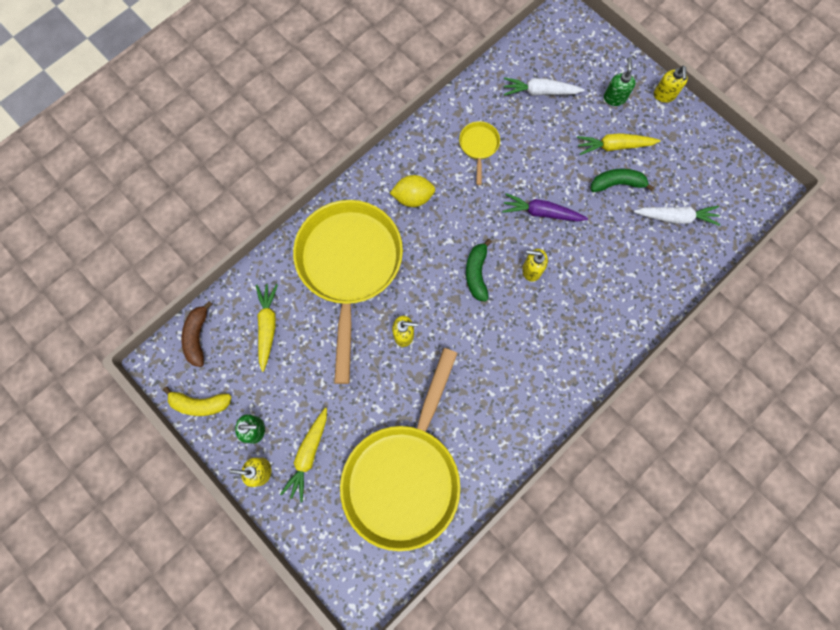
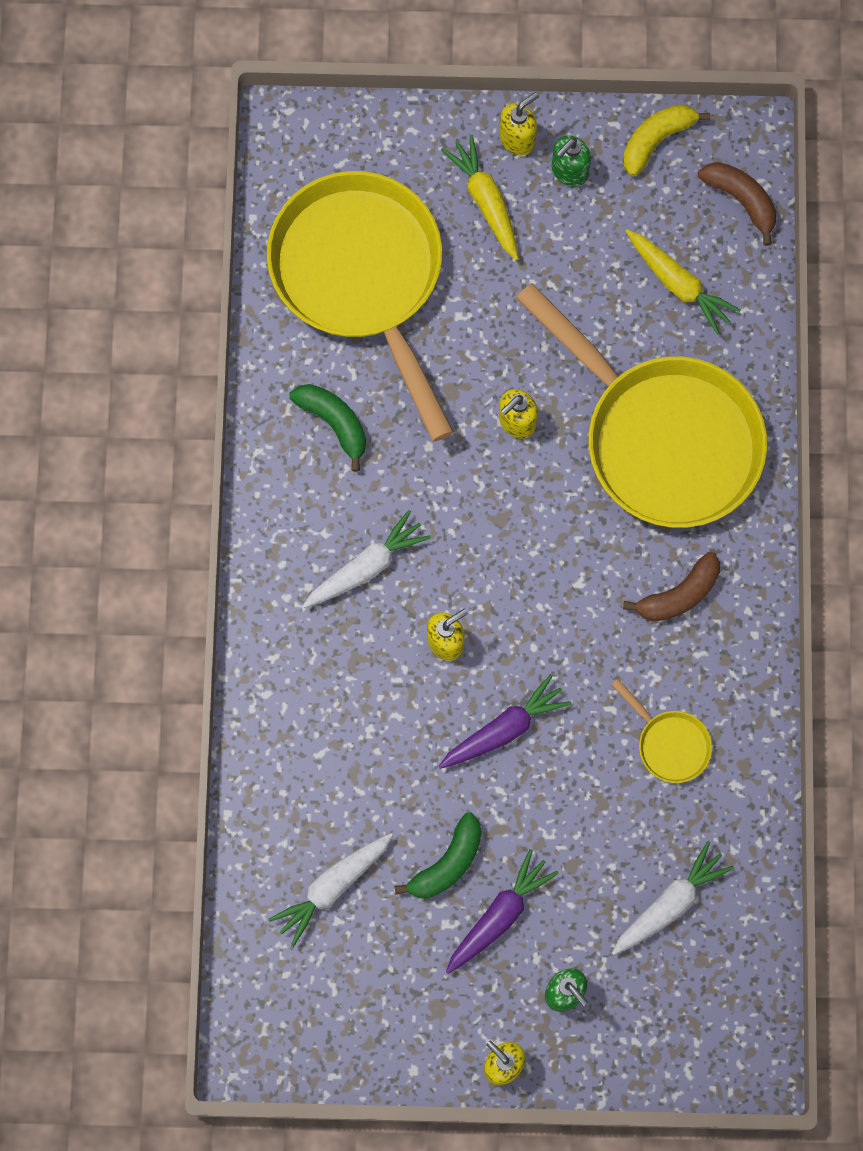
camera: 135 degrees right, 0 degrees up
yellow lemon [390,175,435,207] -> brown banana [623,552,720,621]
green banana [466,239,492,302] -> green banana moved to [290,384,366,472]
yellow carrot [577,133,661,155] -> purple carrot [446,849,559,974]
none -> white carrot [303,510,431,608]

